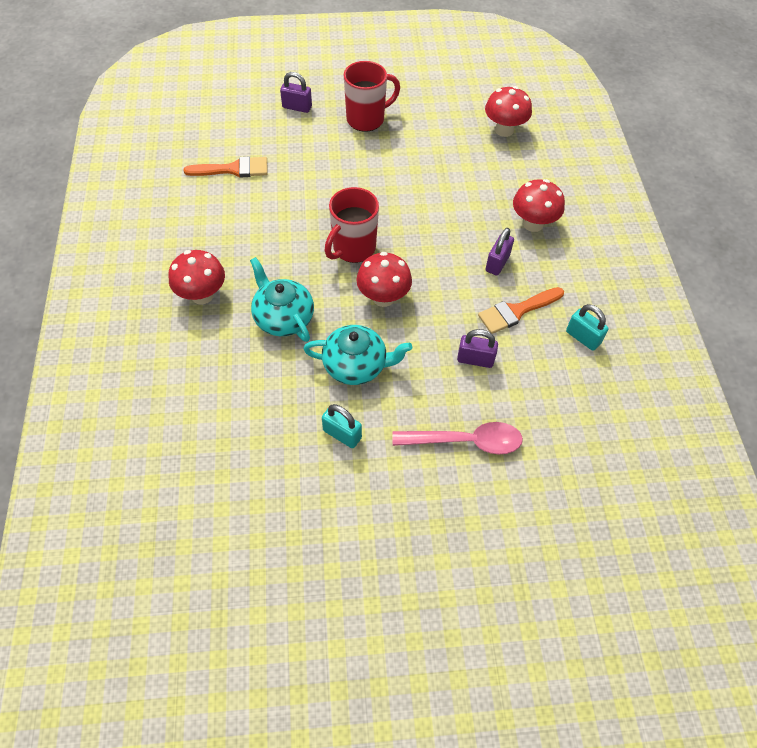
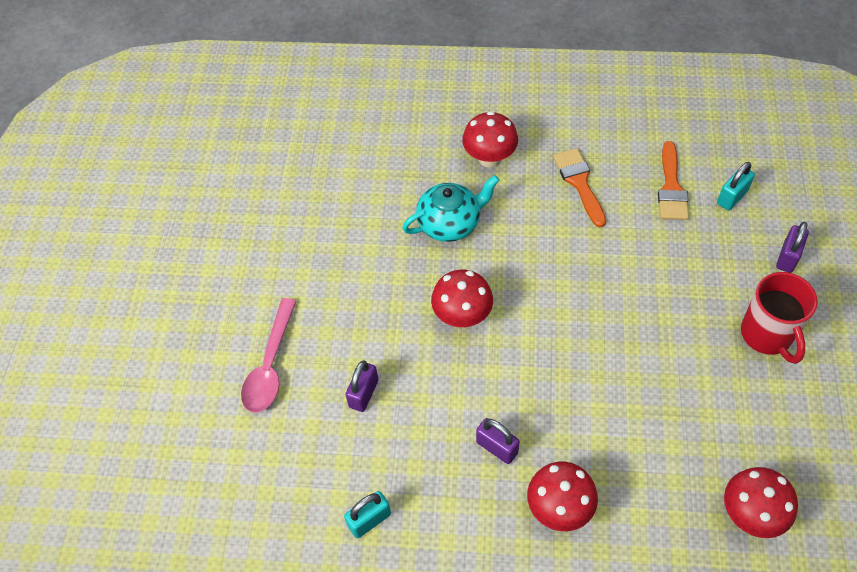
camera: 105 degrees right, 0 degrees up
turquoise teapot [303,325,412,385] -> none
turquoise padlock [322,404,362,448] -> turquoise padlock moved to [717,162,755,210]
red mug [324,187,379,263] -> none
orange brush [478,287,564,334] -> orange brush moved to [553,148,606,227]

